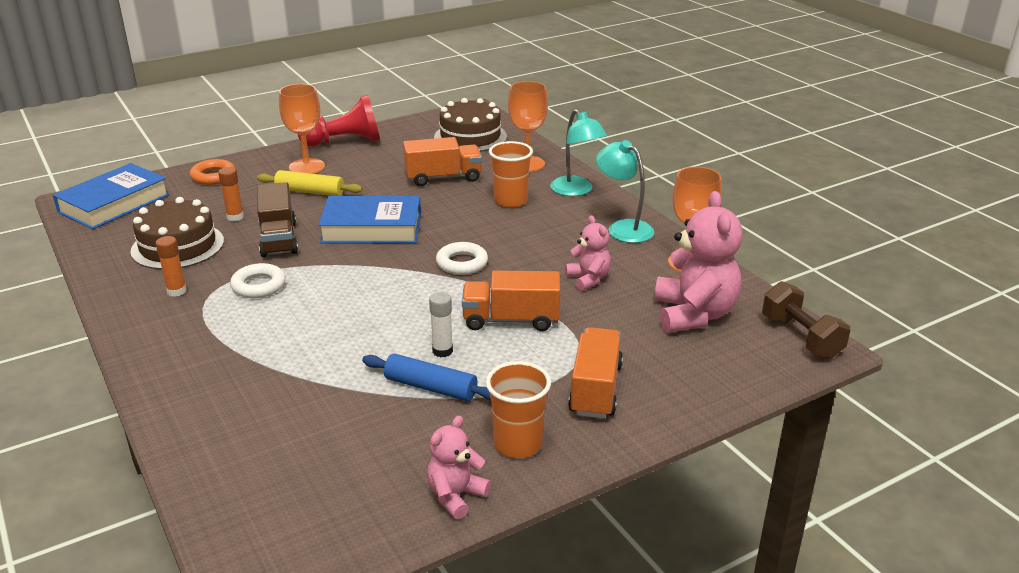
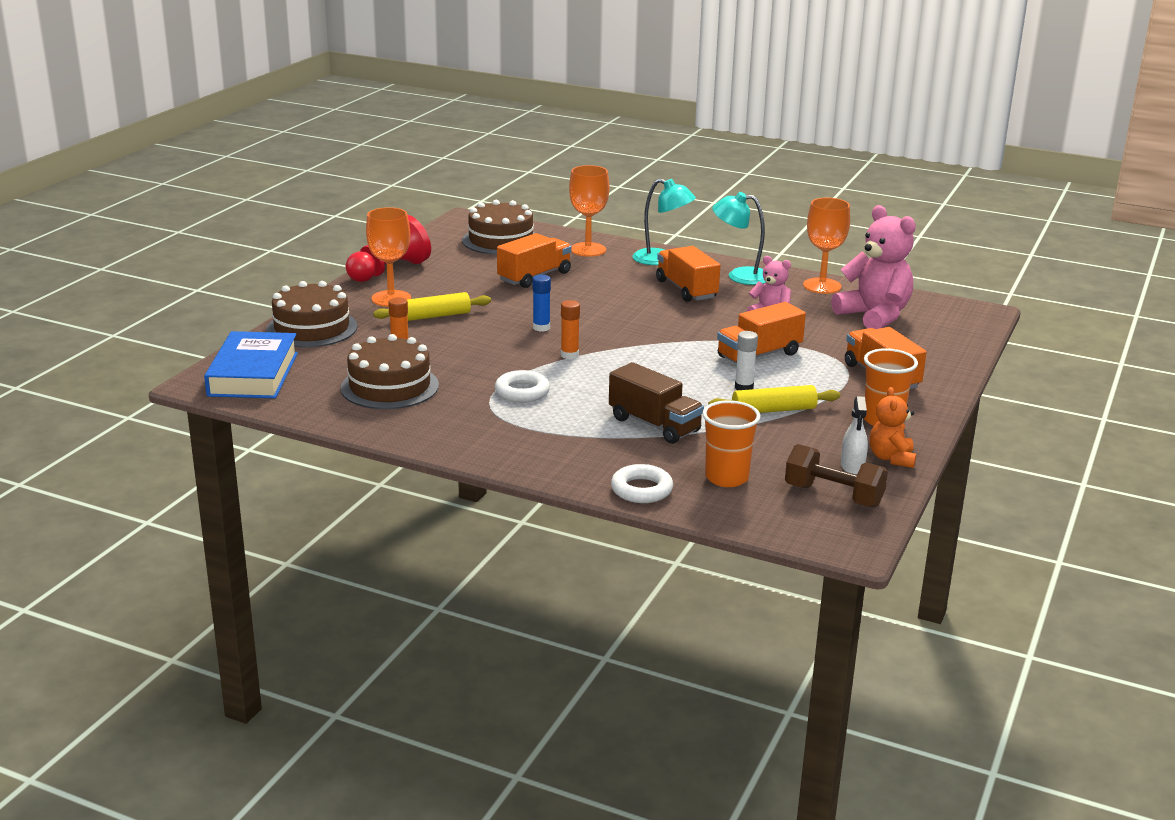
camera: 35 degrees left, 5 degrees down
orange glue stick [156,236,187,297] -> orange glue stick moved to [561,300,580,359]
orange ring [190,159,236,185] -> brown cake [266,281,357,348]
brown truck [257,182,298,257] -> brown truck moved to [609,362,704,444]
blue book [318,196,421,243] -> blue glue stick [533,275,551,332]
blue rolling pin [362,354,491,401] -> yellow rolling pin [708,385,840,413]
pink teddy bear [427,416,491,519] -> orange teddy bear [870,387,916,468]
white ring [436,242,488,275] -> white ring moved to [611,464,673,503]
orange cup [489,141,533,208] -> orange cup moved to [702,400,761,487]
brown dumbbell [762,281,850,359] -> brown dumbbell moved to [785,444,888,507]
none -> orange truck [656,246,720,302]
none -> white spray bottle [841,396,868,475]

